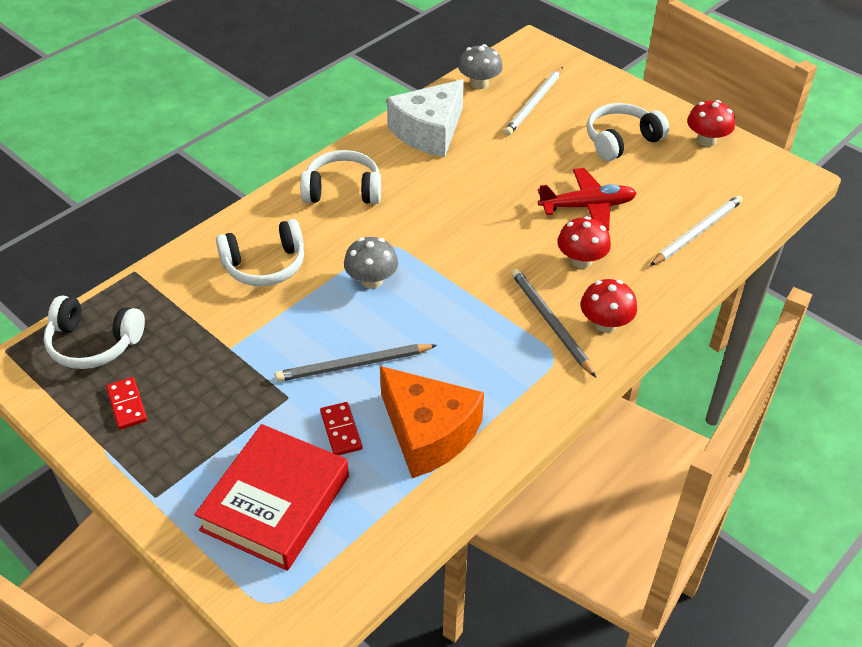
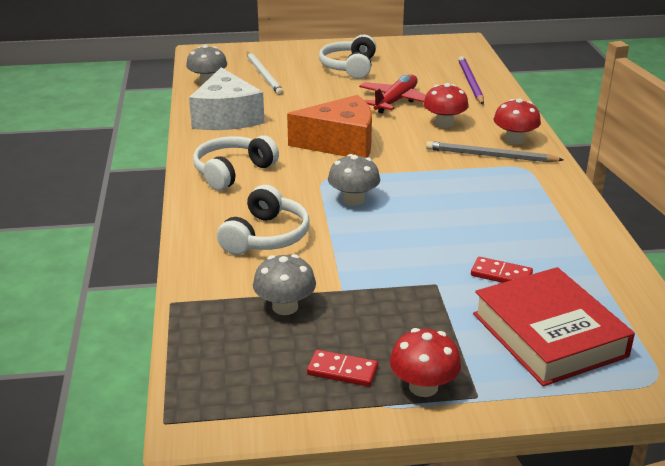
camera: 50 degrees left, 15 degrees down
white headphones [44,295,145,369] -> none
grey pencil [275,344,437,382] -> none
orange cheese [380,366,484,478] -> orange cheese moved to [287,95,372,158]
white pencil [650,195,743,266] -> purple pencil [458,56,484,104]
red mushroom [687,100,735,147] -> red mushroom moved to [390,328,461,397]
none -> grey mushroom [253,254,316,315]

